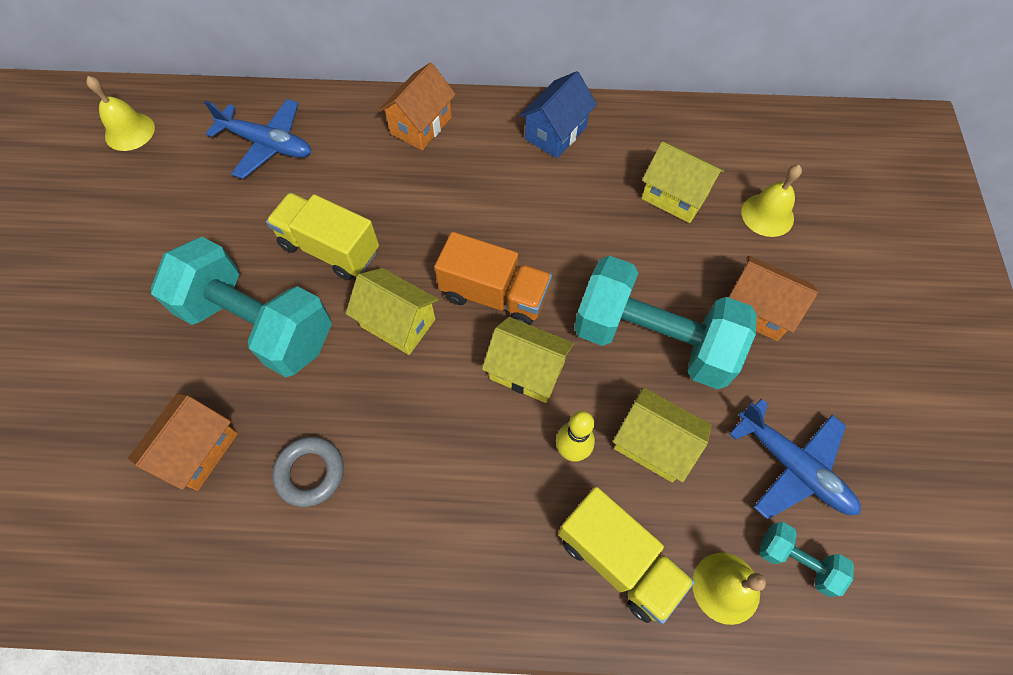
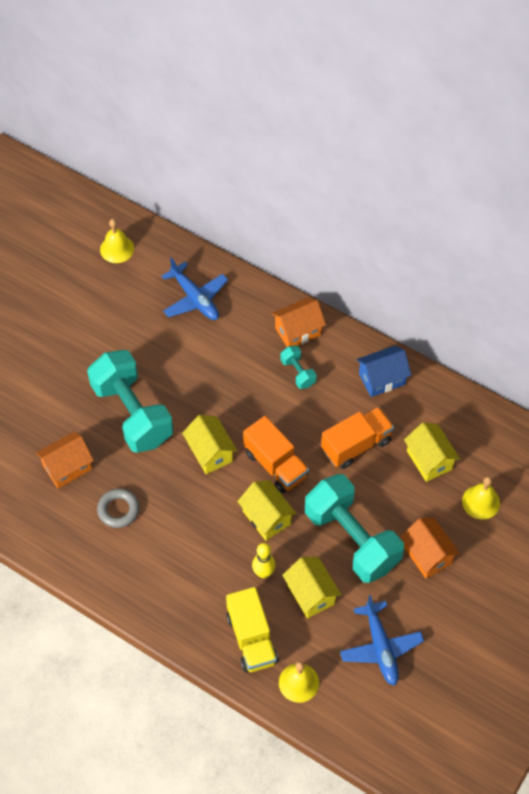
camera: 30 degrees right, 5 degrees down
yellow truck [266,193,379,280] -> none
turquoise dumbbell [759,522,854,597] -> turquoise dumbbell moved to [280,345,317,389]
none -> orange truck [321,407,394,469]

